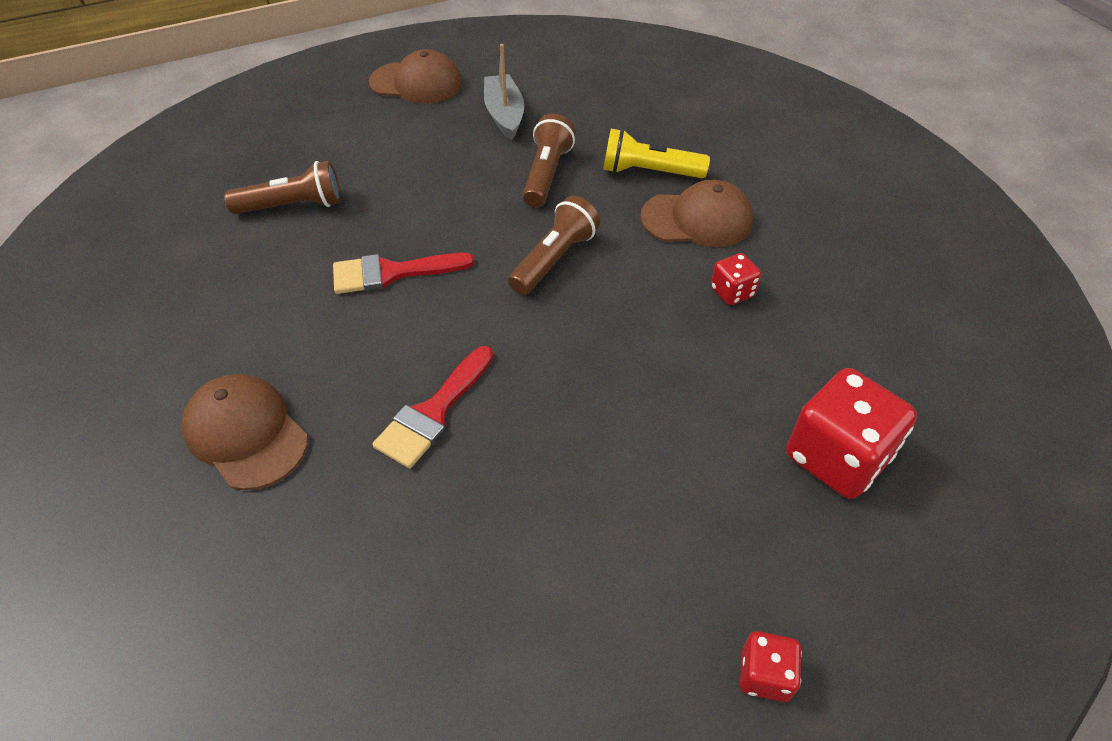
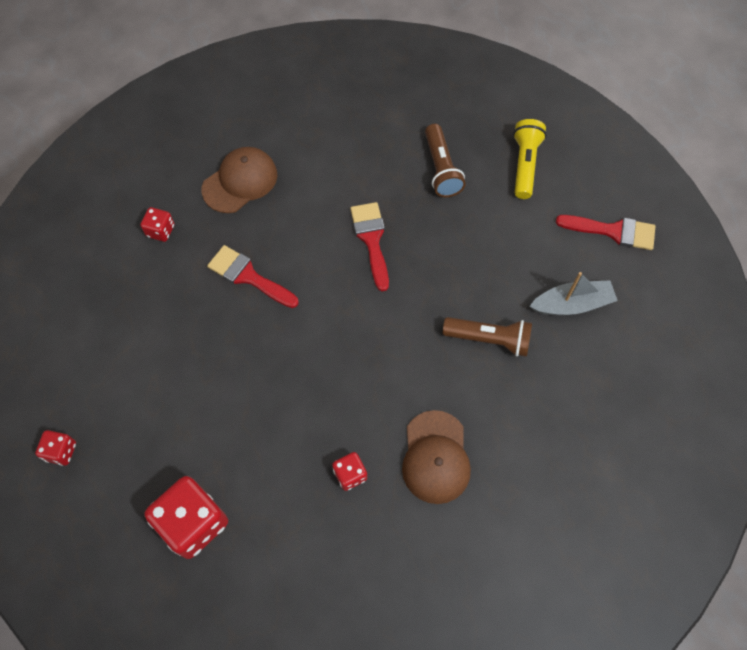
camera: 90 degrees right, 15 degrees up
brown cap [369,49,462,104] -> red brush [556,215,656,250]
brown flashlight [508,196,600,295] -> none
yellow flashlight [603,129,710,178] -> yellow flashlight moved to [513,119,547,199]
none -> red dice [140,207,174,242]

